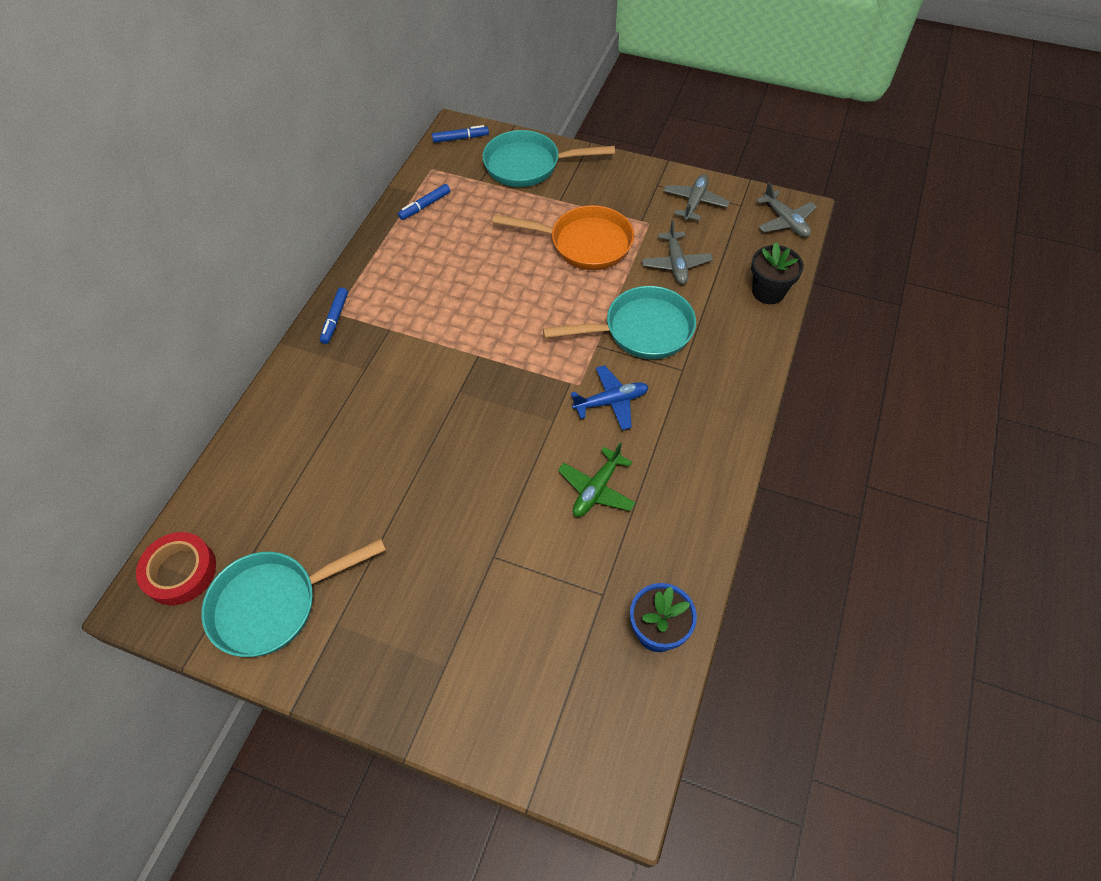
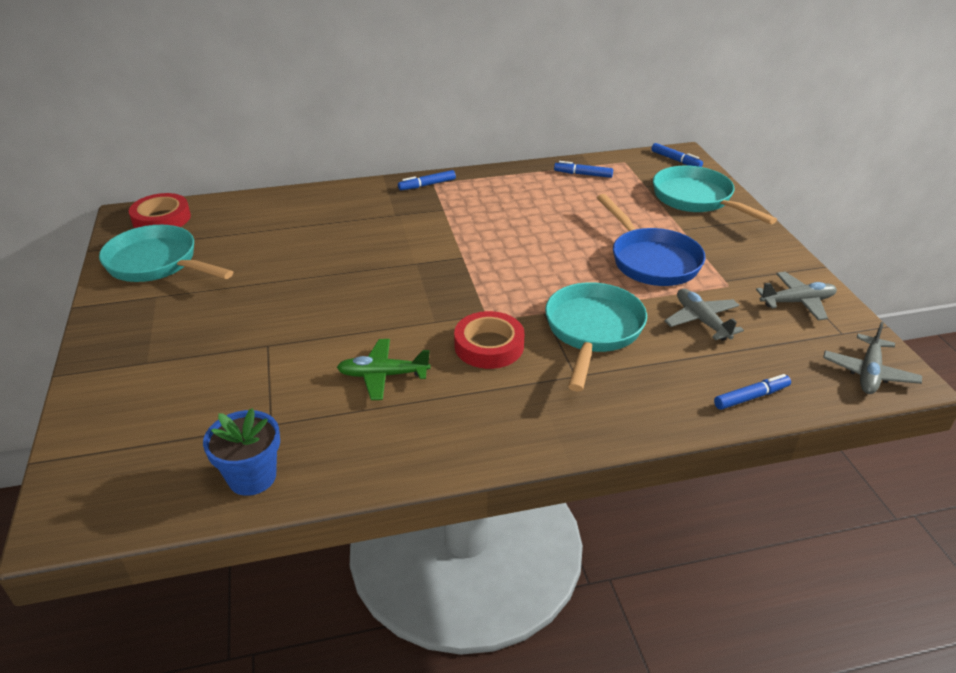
camera: 55 degrees right, 20 degrees down
orange pan [492,205,634,270] -> blue pan [597,194,705,286]
turquoise pan [543,286,696,359] -> turquoise pan turned 120 degrees counterclockwise [545,282,647,392]
blue plane [571,365,648,430] -> red tape [454,311,525,369]
grey plane [642,220,713,284] -> grey plane turned 105 degrees clockwise [664,289,744,341]
black flower pot [751,242,804,304] -> blue marker [714,374,791,410]

